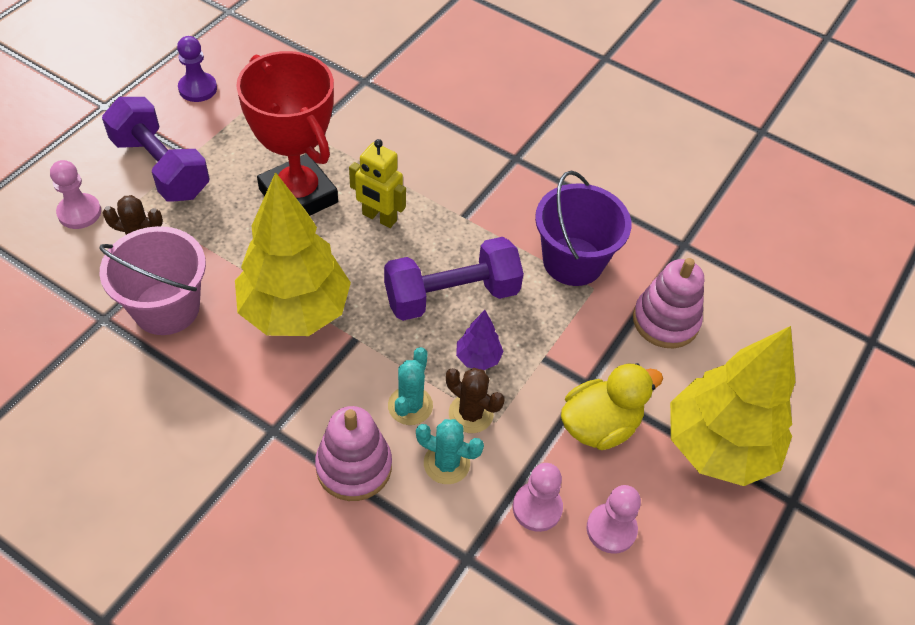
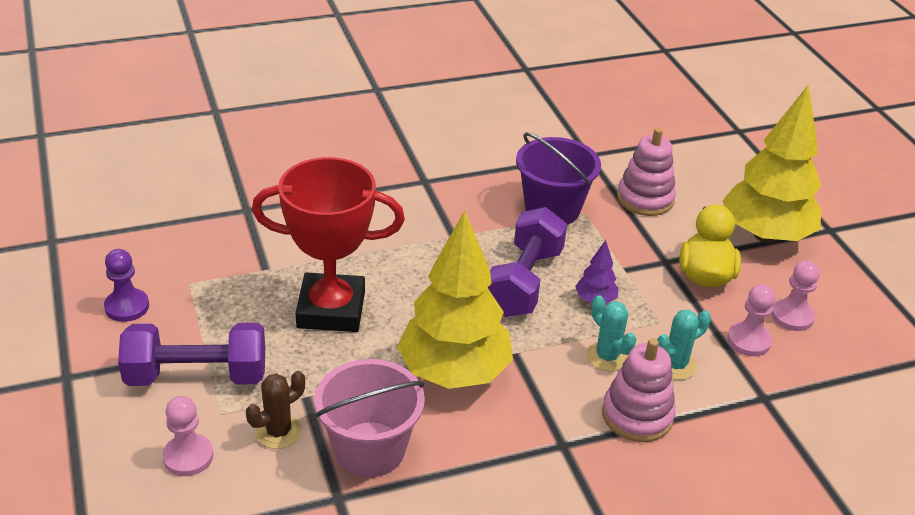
camera: 50 degrees left, 15 degrees down
yellow robot [349,139,406,228] -> none
brown cactus [446,368,504,433] -> none

